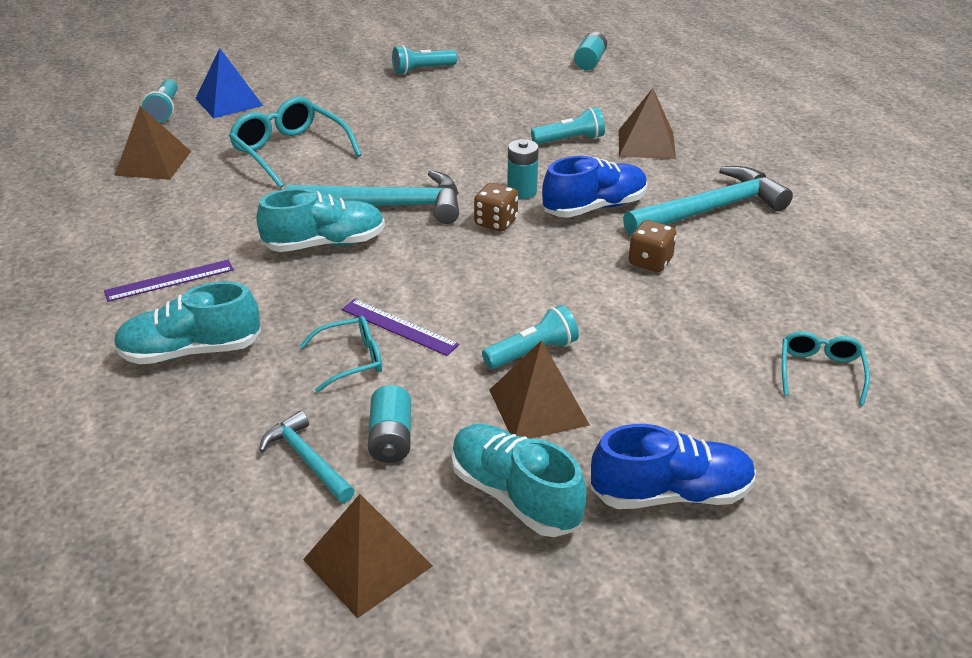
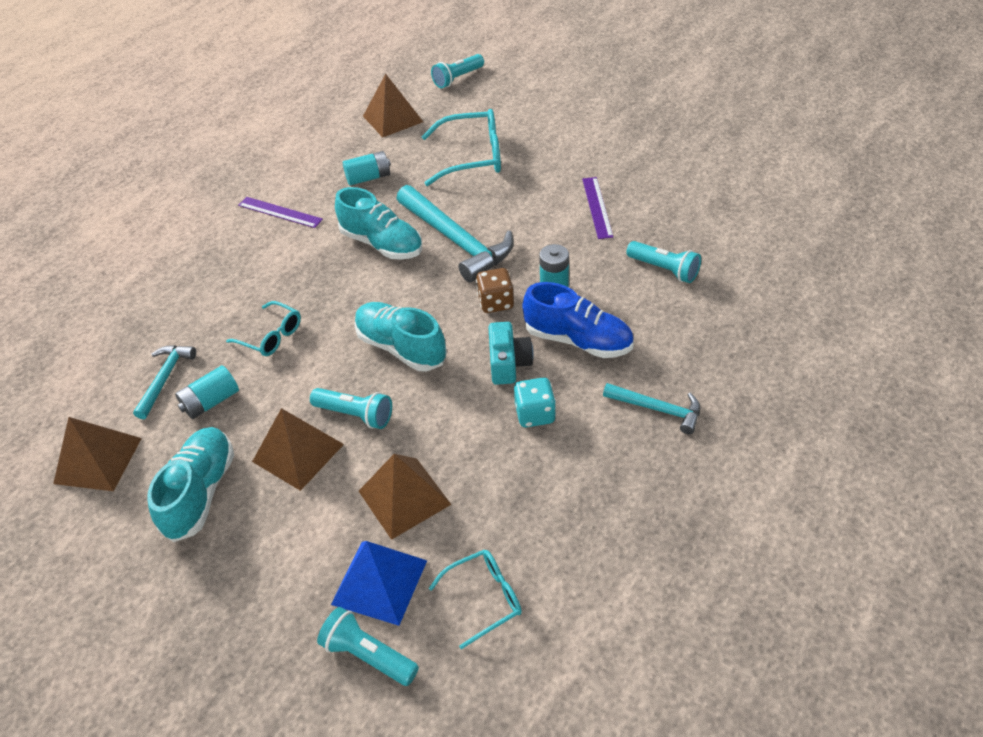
camera: 55 degrees right, 10 degrees up
turquoise shoe [114,281,261,365] -> turquoise shoe moved to [354,302,447,371]
blue pyramid [195,48,263,118] -> blue pyramid moved to [331,541,427,626]
turquoise glasses [229,97,361,188] -> turquoise glasses turned 75 degrees clockwise [422,109,501,186]
purple ruler [341,299,459,356] -> purple ruler moved to [582,177,613,239]
turquoise flashlight [392,45,457,75] -> turquoise flashlight moved to [317,607,419,686]
turquoise battery [574,32,607,70] -> turquoise battery moved to [343,151,391,186]
blue shoe [591,424,756,509] -> none
brown pyramid [618,88,676,159] -> brown pyramid moved to [359,454,452,540]
turquoise hammer [623,166,793,235] -> turquoise hammer [603,383,700,434], size x0.54
brown dice [629,220,677,272] -> turquoise dice [514,378,556,427]
none -> turquoise camera [488,322,533,385]

